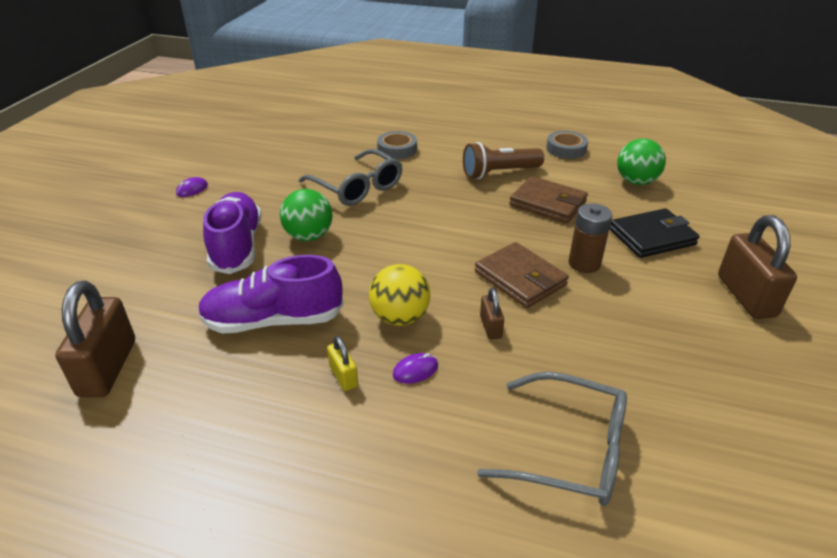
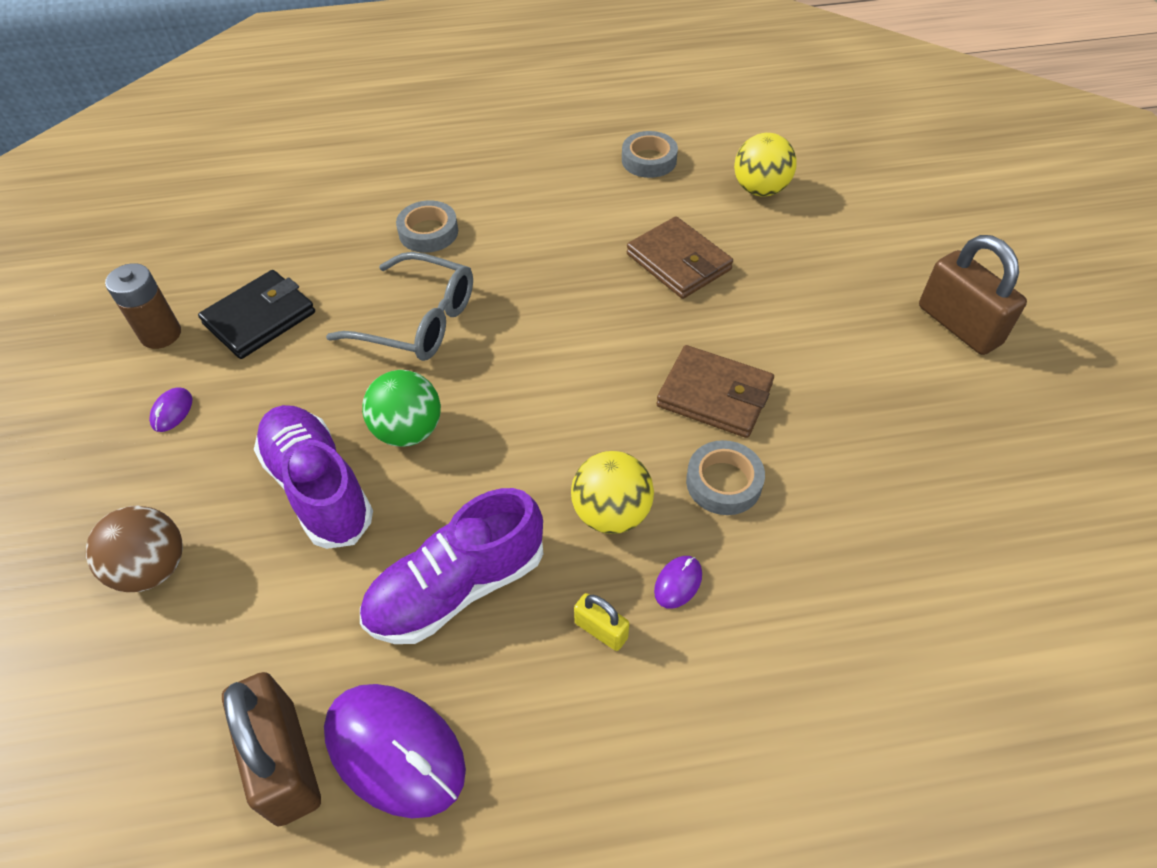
camera: 25 degrees left, 15 degrees up
brown flashlight [463,142,544,179] -> none
grey glasses [477,372,627,506] -> none
brown padlock [480,288,504,340] -> grey tape [686,440,765,515]
brown wallet [509,176,588,223] -> brown wallet turned 45 degrees clockwise [627,216,733,299]
brown battery [569,203,612,273] -> brown battery moved to [105,263,181,349]
black wallet [609,208,700,258] -> black wallet moved to [198,270,315,359]
green ball [617,139,666,185] -> yellow ball [734,133,797,197]
none -> brown ball [86,506,183,592]
none -> purple mouse [324,684,466,818]

